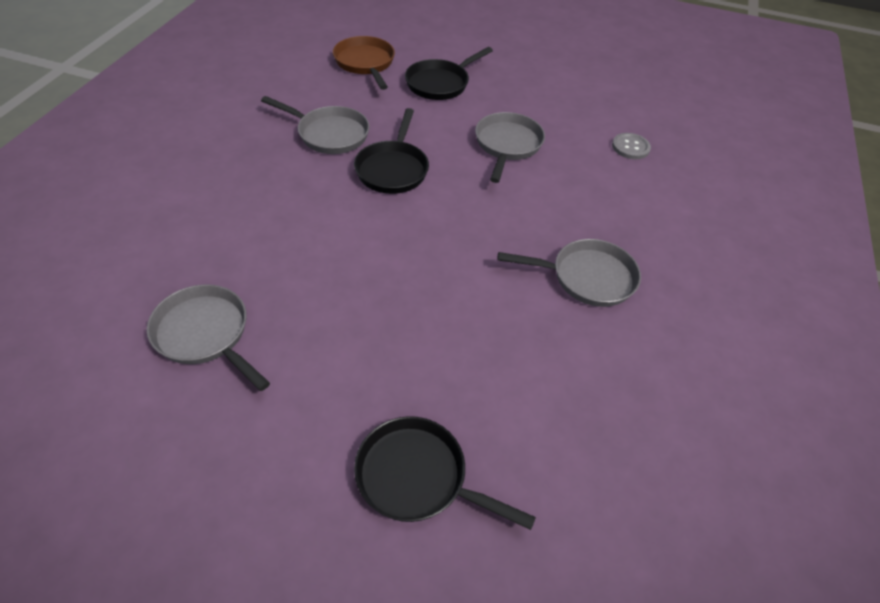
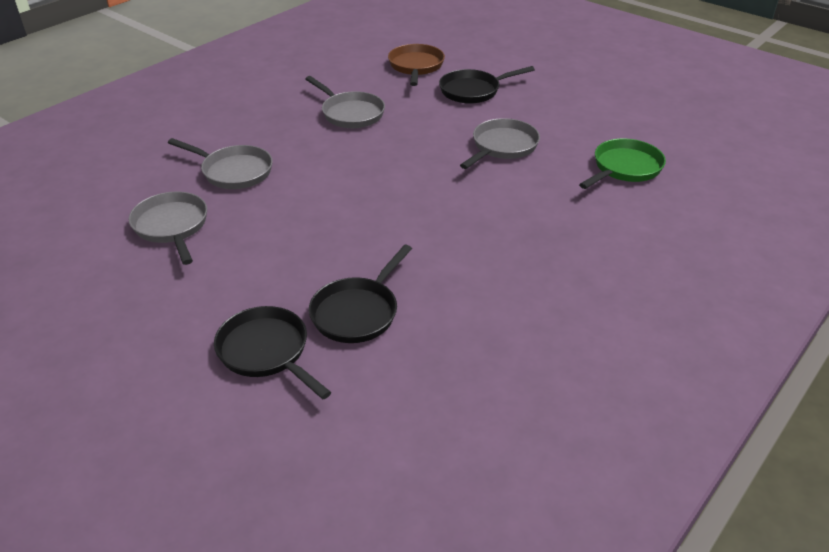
camera: 25 degrees right, 10 degrees down
black pan [354,108,429,194] -> black pan moved to [309,245,412,343]
grey pan [498,239,641,307] -> grey pan moved to [168,138,273,189]
grey button [612,133,651,159] -> green pan [579,139,666,189]

